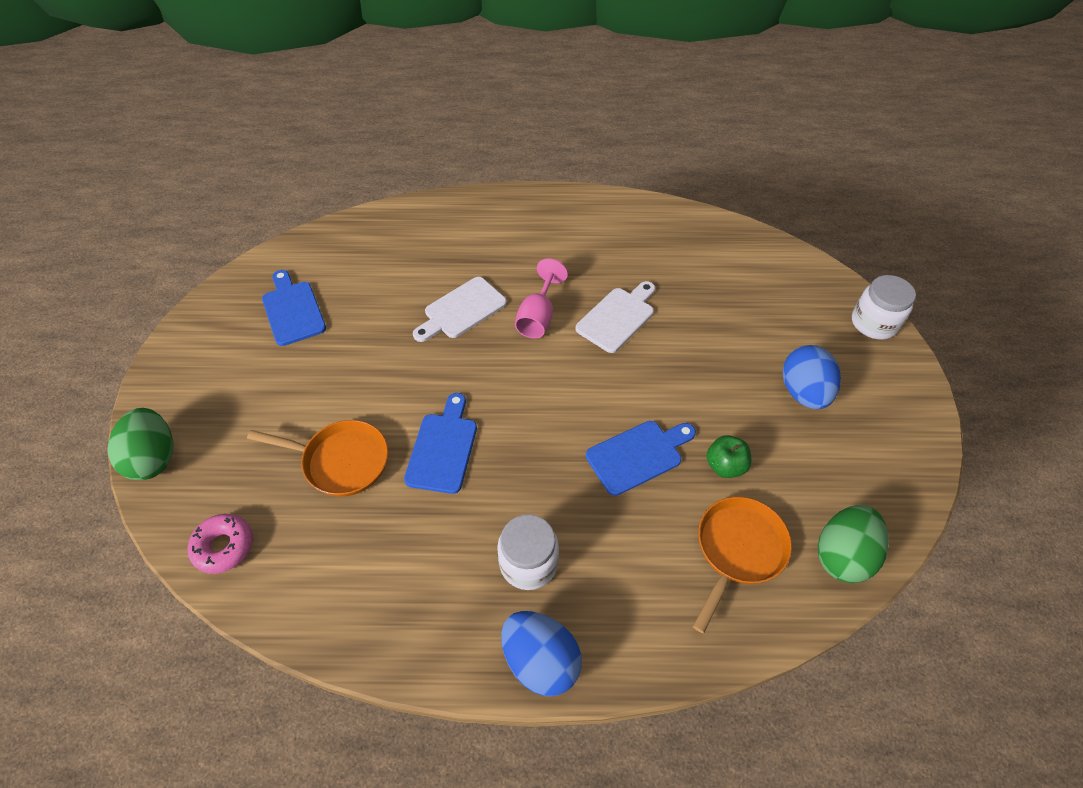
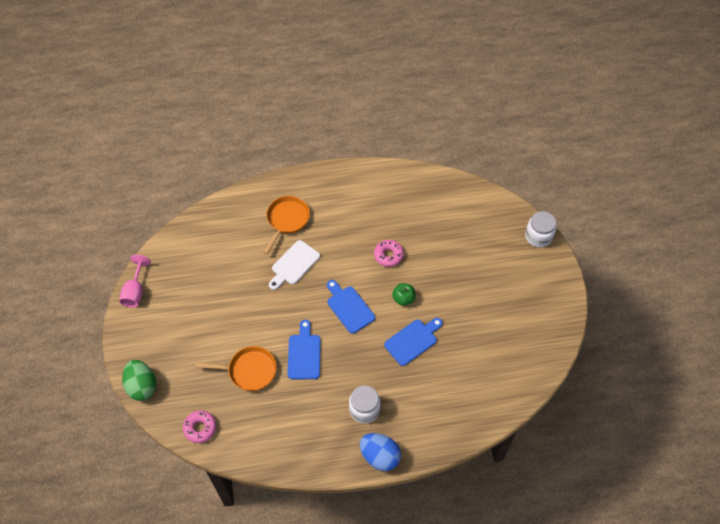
camera: 10 degrees left, 5 degrees up
blue cutting board [262,270,326,346] -> blue cutting board moved to [327,280,375,334]
pink goblet [515,258,568,338] -> pink goblet moved to [119,255,151,308]
white cutting board [576,281,655,353] -> pink donut [374,240,404,267]
orange pan [693,497,792,633] -> orange pan moved to [263,196,310,255]
green apple [707,435,751,478] -> green apple moved to [392,283,416,306]
blue egg [783,345,841,409] -> none
green egg [818,505,889,583] -> none

